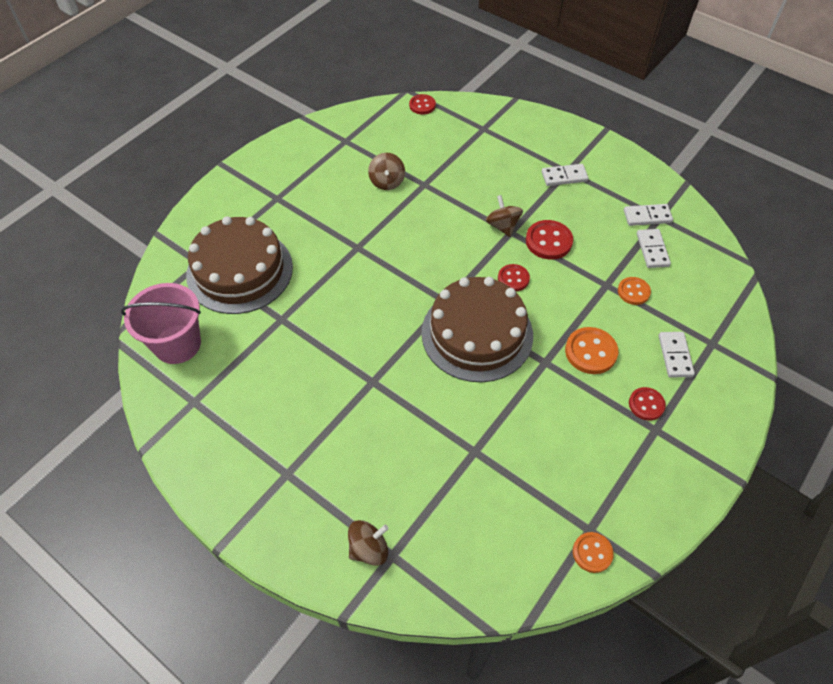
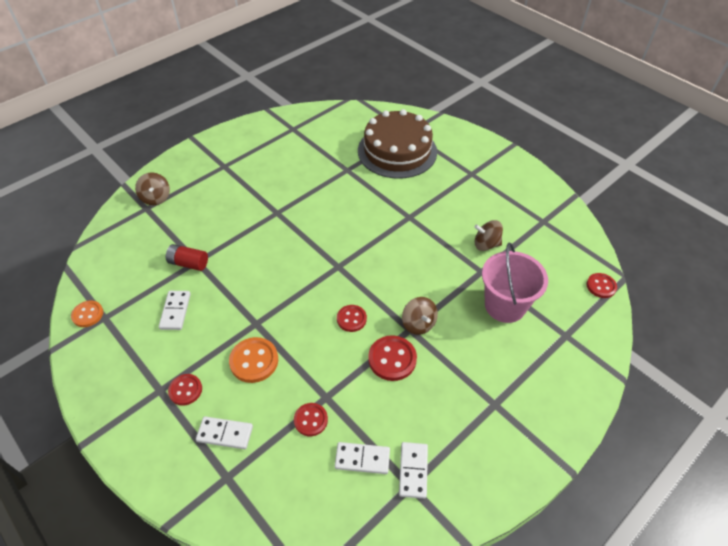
camera: 100 degrees right, 5 degrees down
pink bucket [121,283,201,364] -> pink bucket moved to [482,243,548,323]
brown cake [421,277,533,382] -> none
brown spinning top [486,195,523,237] -> brown spinning top turned 75 degrees clockwise [402,297,438,335]
white domino [542,164,589,186] -> white domino moved to [159,291,191,330]
orange button [618,277,651,305] -> red button [294,403,328,436]
none -> red battery [166,244,208,271]

